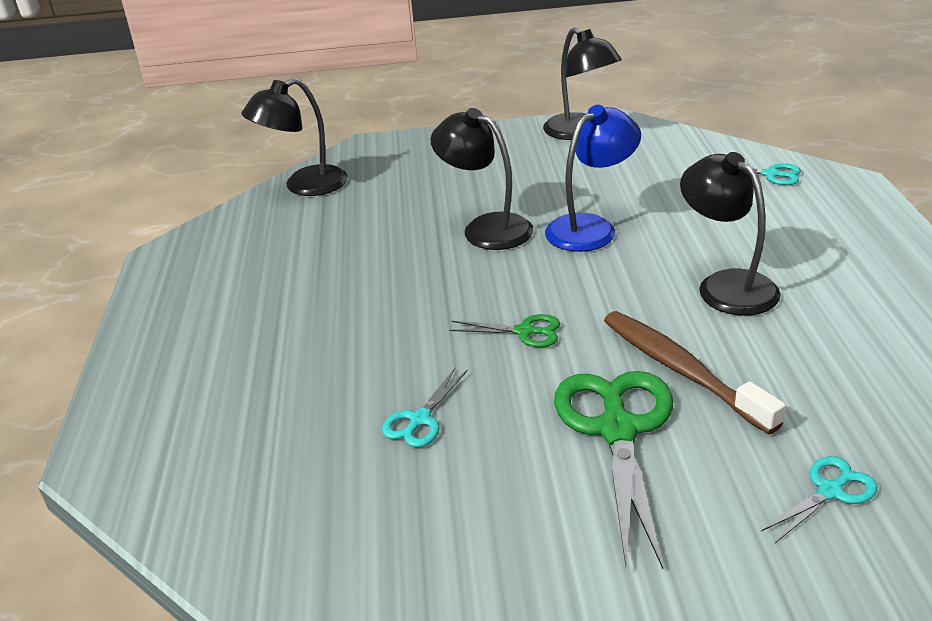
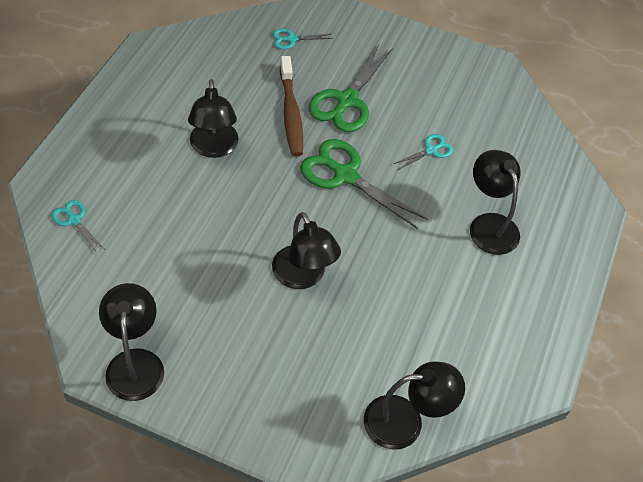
camera: 160 degrees left, 20 degrees up
green scissors [449,314,560,347] -> green scissors [300,139,427,229], size x2.03
blue lamp [545,105,641,252] -> none
none -> black lamp [470,150,520,255]

